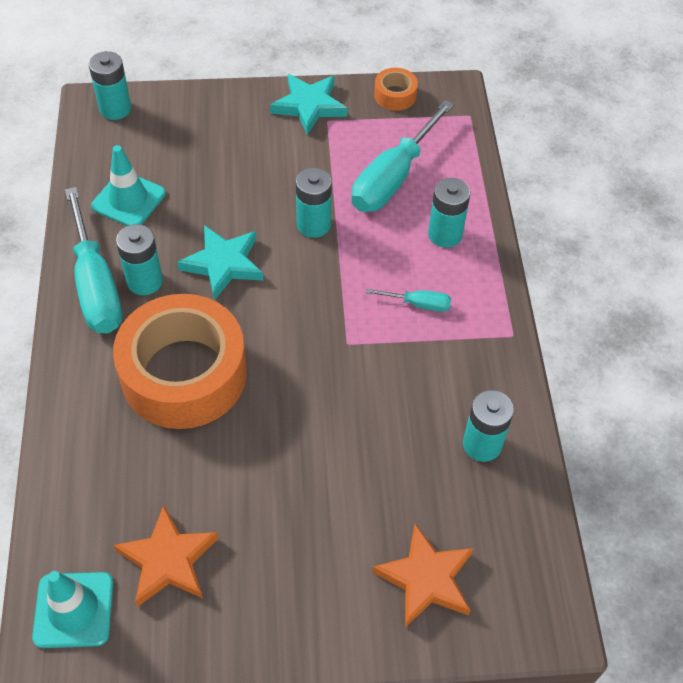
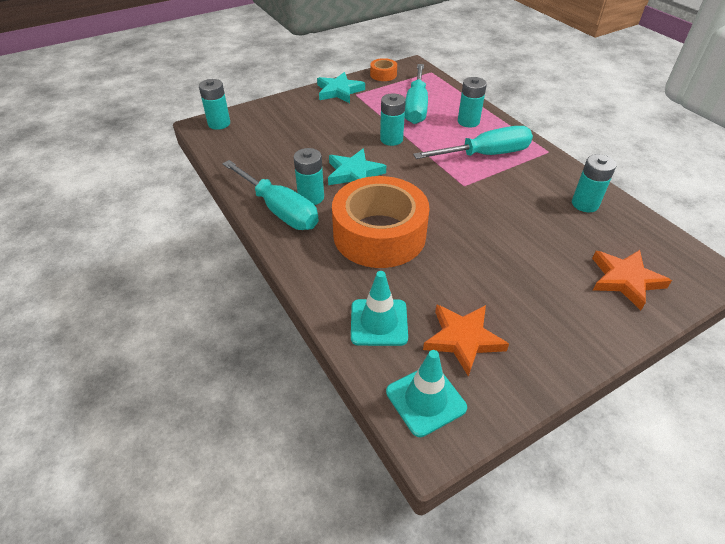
camera: 25 degrees left, 10 degrees down
turquoise traffic cone [91,145,166,226] -> turquoise traffic cone moved to [351,271,408,346]
turquoise screwdriver [365,288,451,312] -> turquoise screwdriver [413,126,533,159], size x2.16

